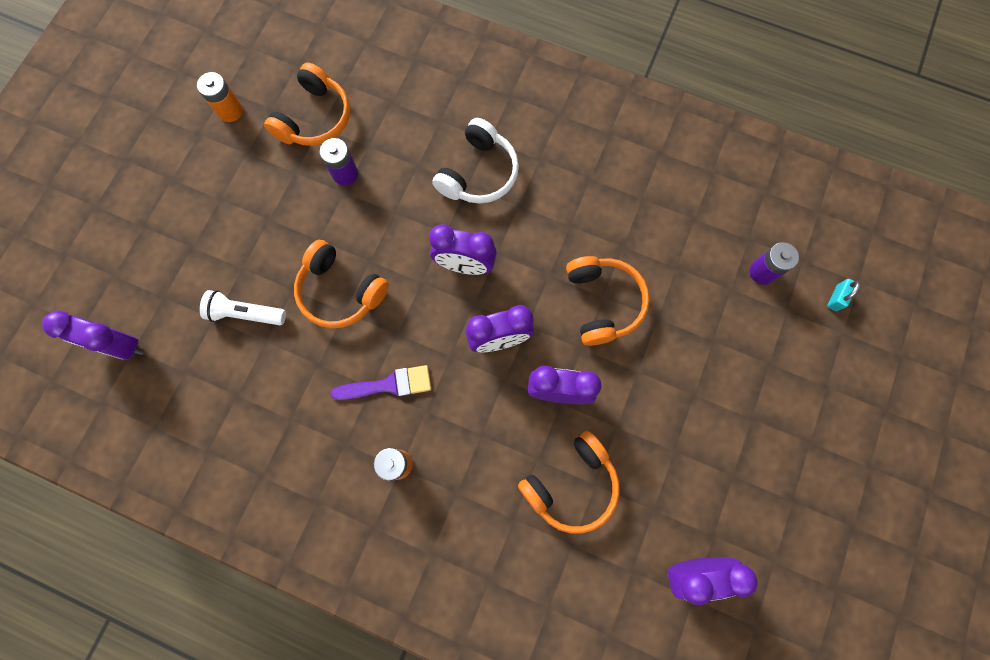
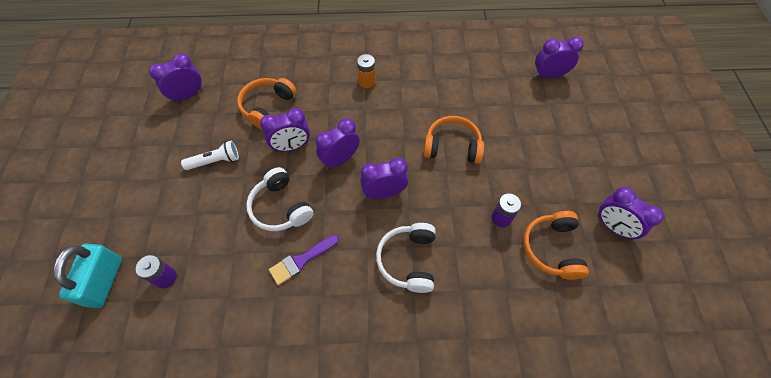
camera: 155 degrees right, 15 degrees down
orange battery [197,72,243,122] -> purple clock [597,187,664,239]
white flashlight [200,290,286,325] -> white flashlight moved to [181,141,239,170]
purple brush [330,365,431,400] -> purple brush moved to [269,235,339,285]
orange headphones [566,256,650,346] -> white headphones [246,167,313,231]
turquoise padlock [827,279,860,311] -> turquoise padlock [53,243,122,308], size x2.35

